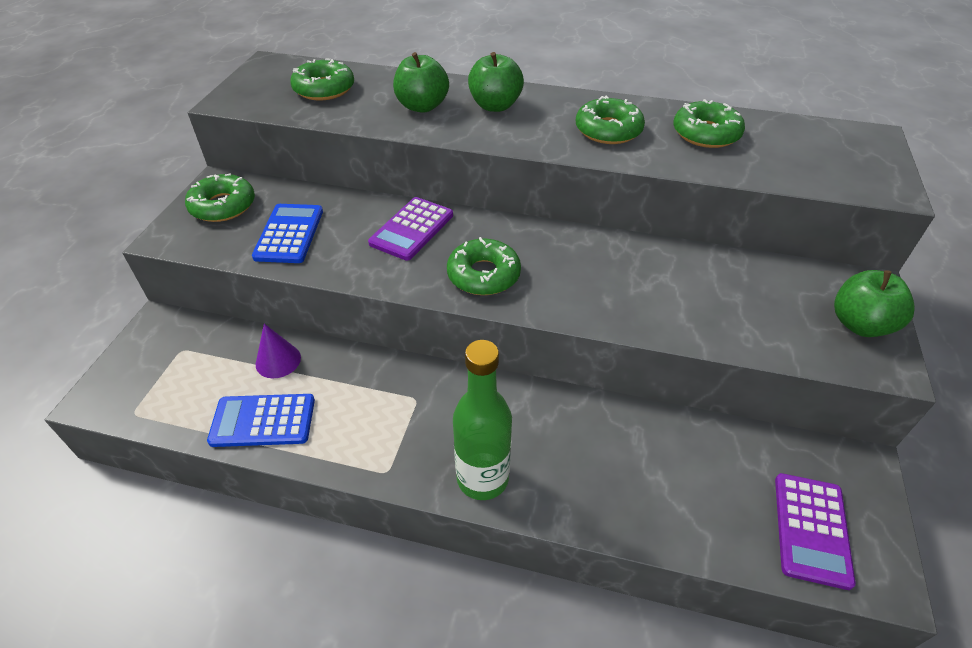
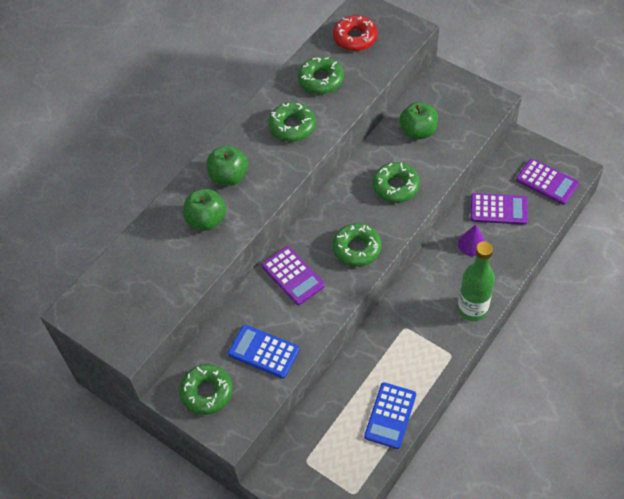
camera: 65 degrees left, 10 degrees up
purple cone [256,324,301,378] -> purple cone moved to [458,224,486,256]
green donut [290,58,354,100] -> green donut moved to [373,162,420,203]
green apple [834,270,915,337] -> green apple moved to [399,102,438,140]
none -> red donut [333,15,378,51]
none -> purple calculator [471,193,528,225]

